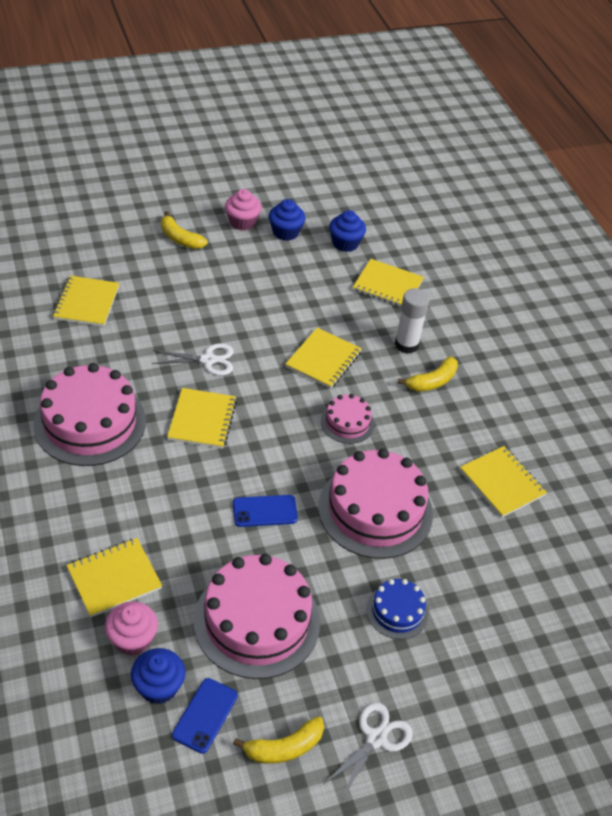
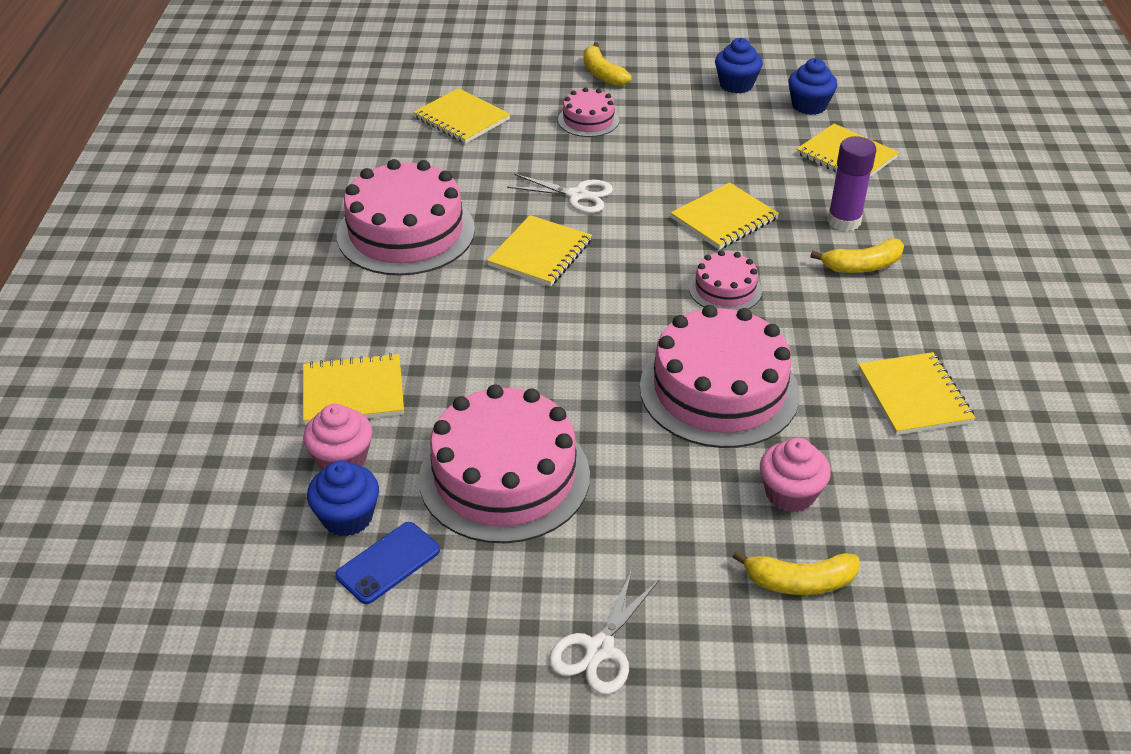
camera: 25 degrees right, 5 degrees down
yellow notebook [53,276,119,327] -> yellow notebook turned 75 degrees counterclockwise [413,88,510,144]
pink cupcake [225,189,262,231] -> pink cupcake moved to [760,438,831,513]
blue phone [233,495,298,527] -> none
yellow banana [233,716,324,764] -> yellow banana moved to [733,550,860,595]
white scissors [324,702,413,800] -> white scissors turned 150 degrees clockwise [549,570,660,694]
blue cake [366,579,428,639] -> none
white glue stick [395,288,430,354] -> purple glue stick [828,136,876,231]
none -> pink cake [558,87,619,137]

